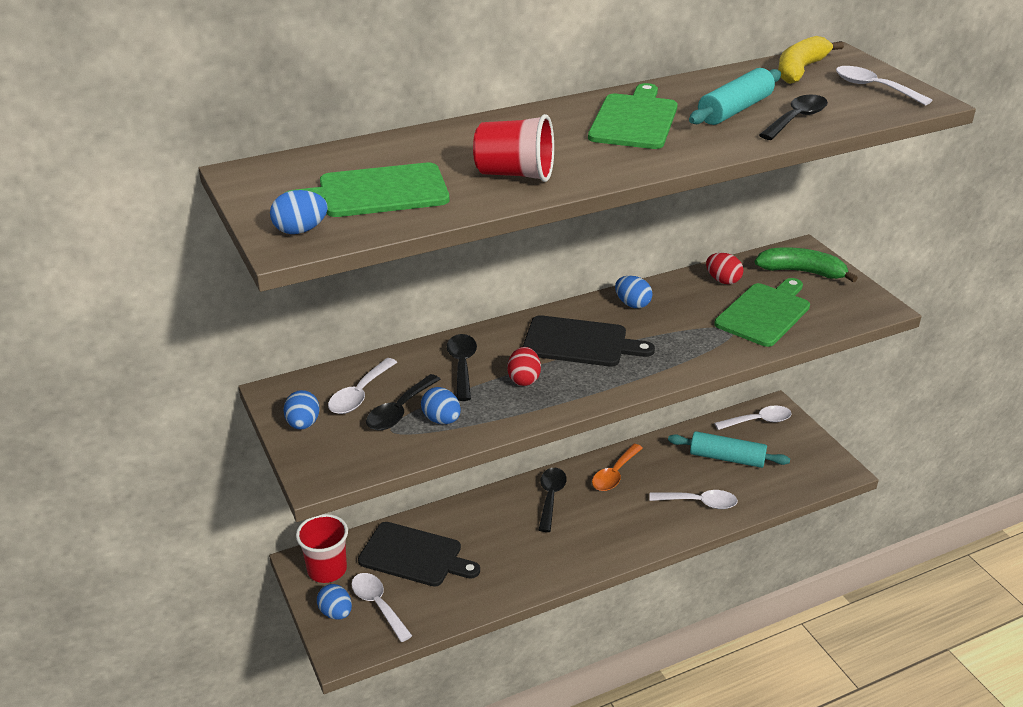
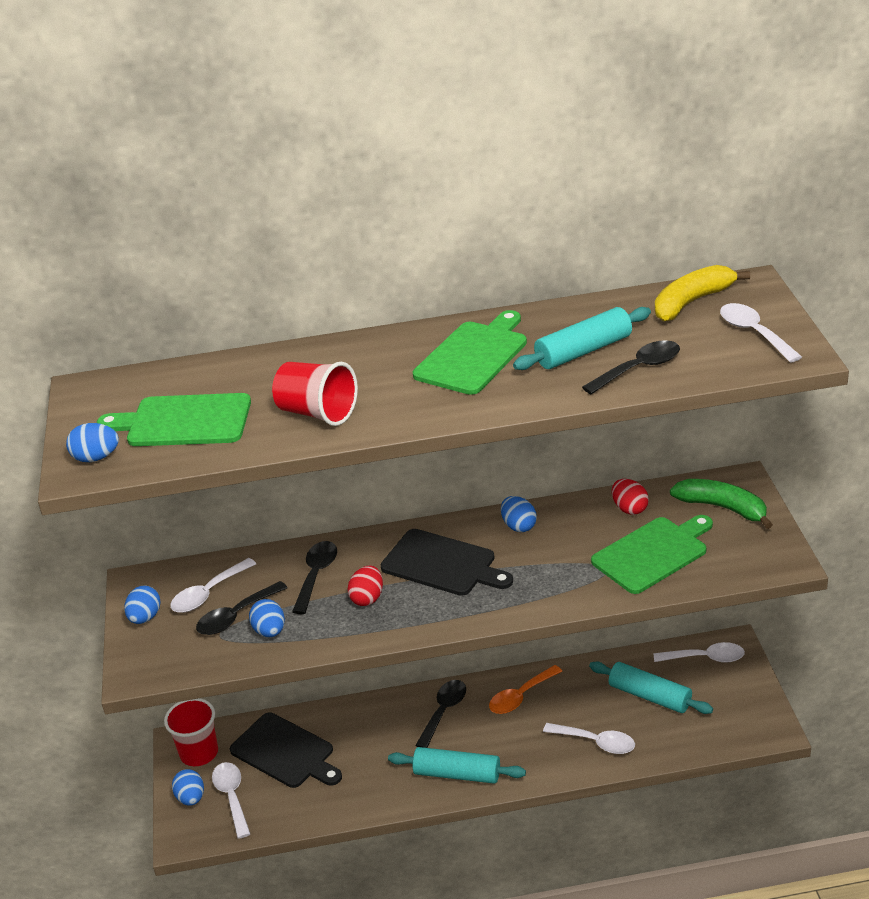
camera: 20 degrees right, 0 degrees up
none -> turquoise rolling pin [388,747,526,784]

